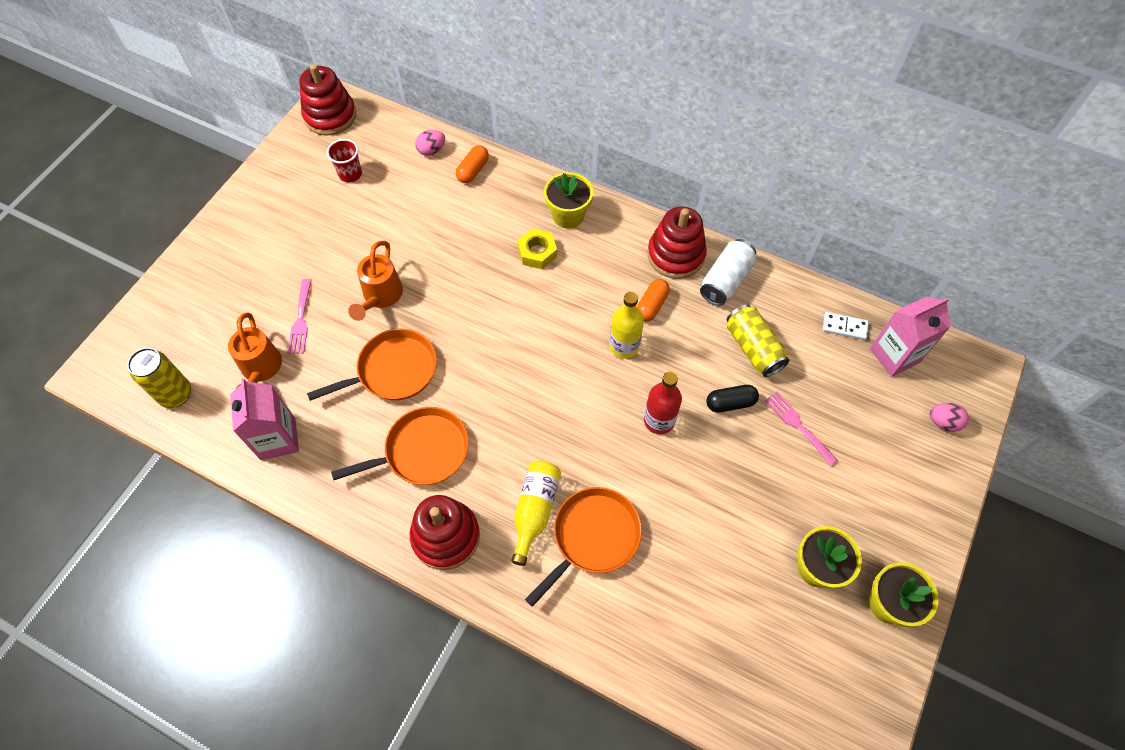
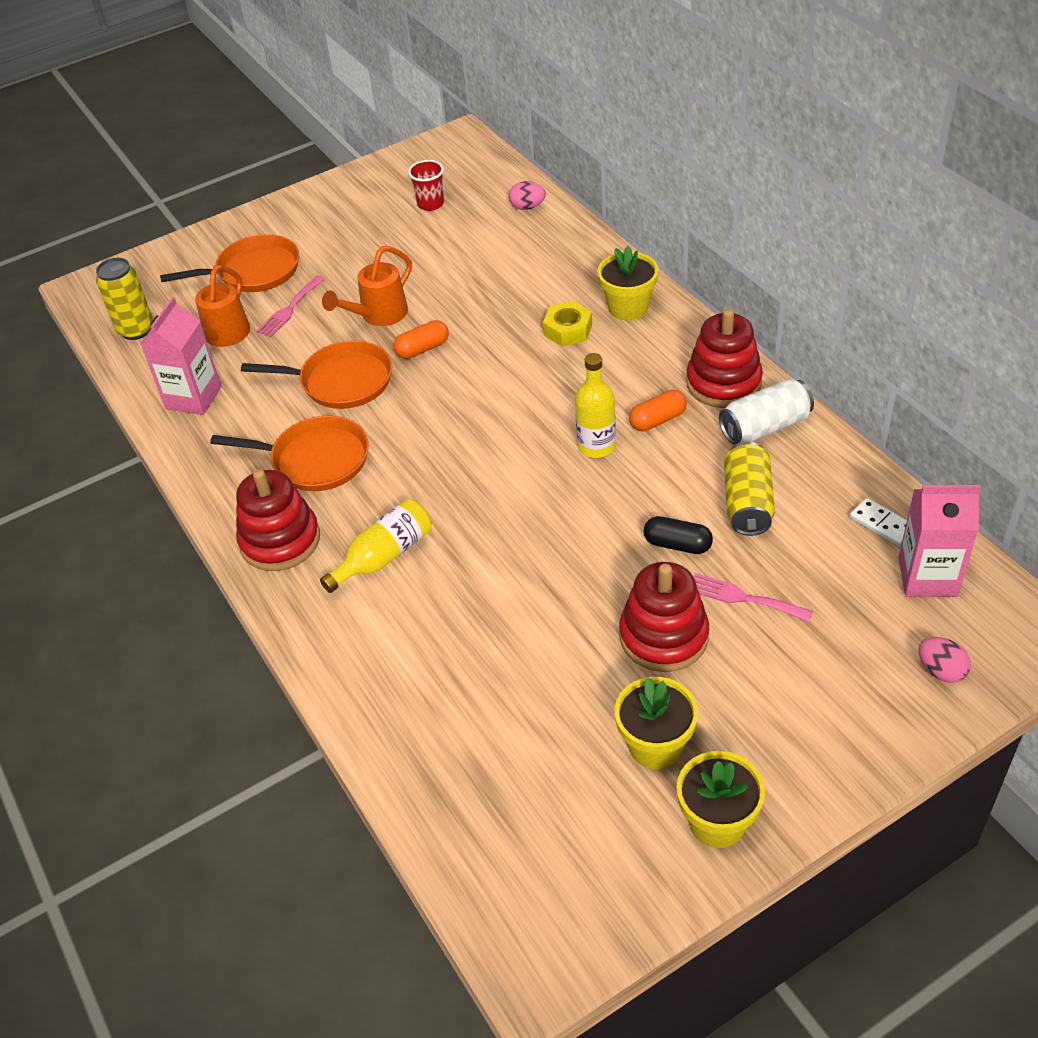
camera: 35 degrees right, 15 degrees down
red stacking toy [299,64,356,136] -> red stacking toy moved to [619,562,709,672]
orange capsule [456,145,489,183] -> orange capsule moved to [393,320,449,359]
orange pan [525,487,642,607] -> orange pan moved to [160,234,299,292]
red bottle [644,372,682,434] -> none
pink fork [765,391,838,466] -> pink fork turned 60 degrees counterclockwise [694,573,813,622]

